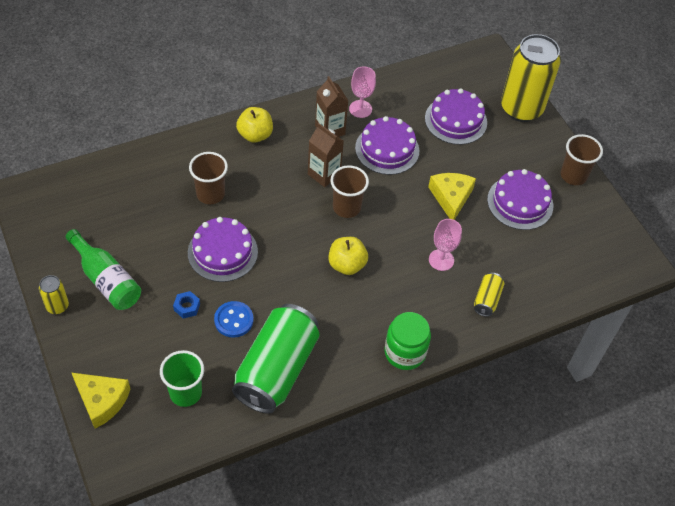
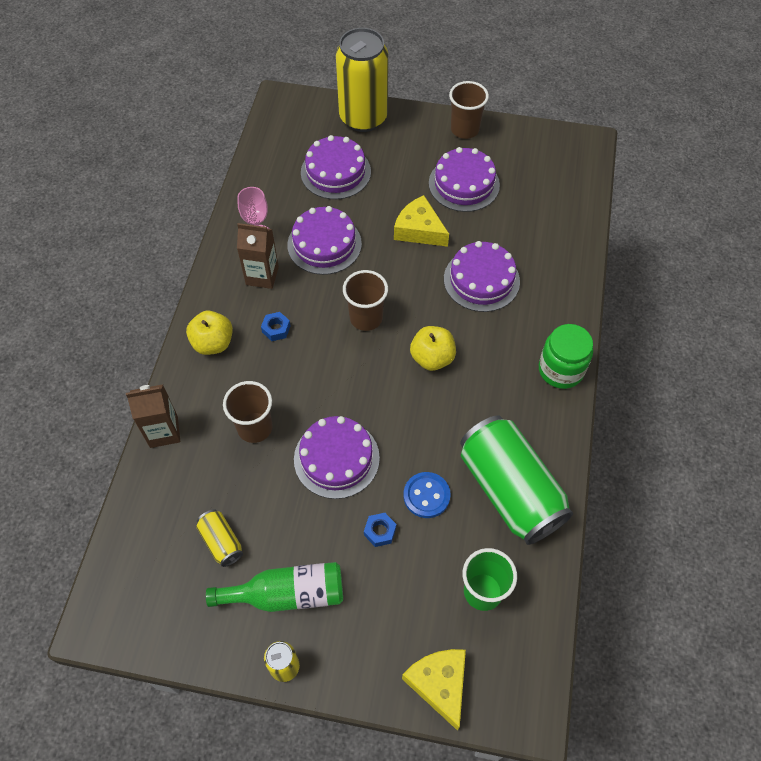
camera: 50 degrees left, 5 degrees up
yellow cheese [72,373,130,429] -> yellow cheese turned 90 degrees counterclockwise [402,649,466,731]
brown carton [308,123,344,187] -> brown carton moved to [126,385,180,448]
pink goblet [429,219,462,271] -> purple cake [444,241,520,312]
yellow can [474,272,505,317] -> yellow can moved to [196,509,243,567]
none -> blue nut [261,312,291,341]

